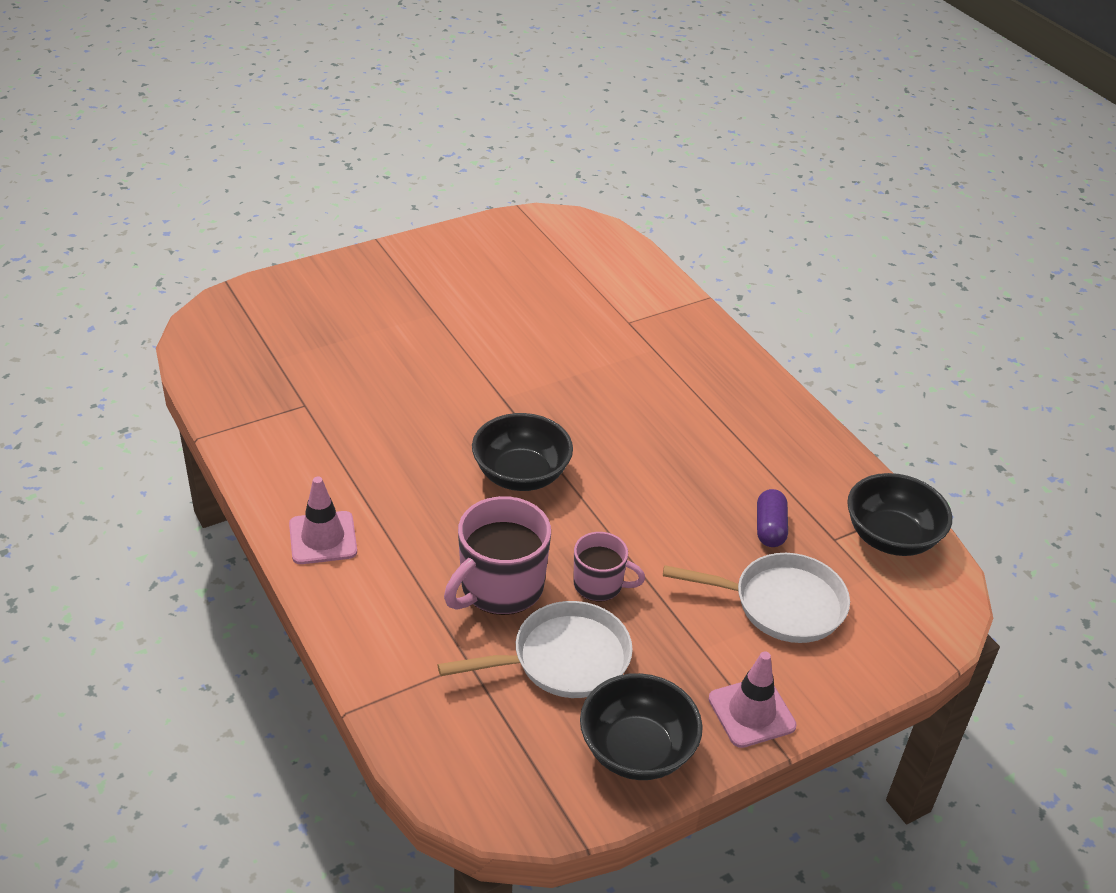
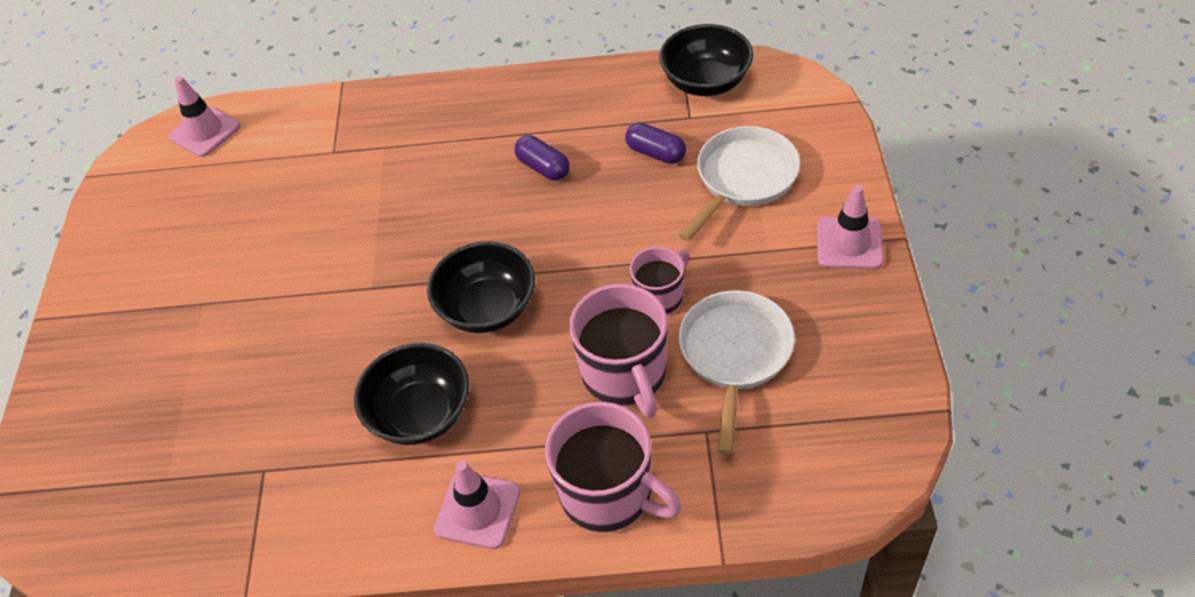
camera: 55 degrees left, 10 degrees up
black bowl [580,673,703,780] -> black bowl moved to [354,343,469,445]
none -> pink traffic cone [169,76,240,157]
none -> purple capsule [515,135,570,181]
none -> pink mug [545,402,682,532]

